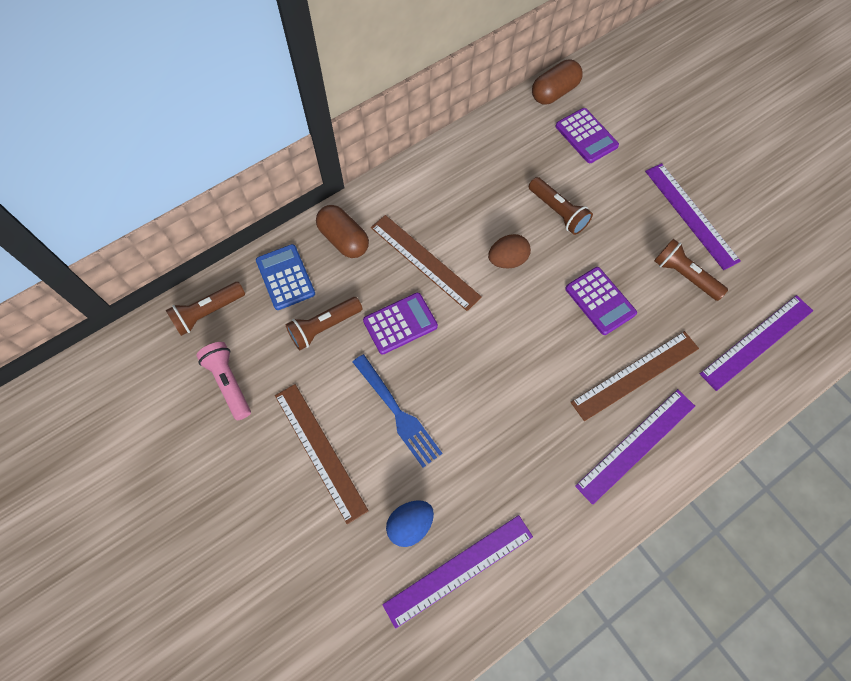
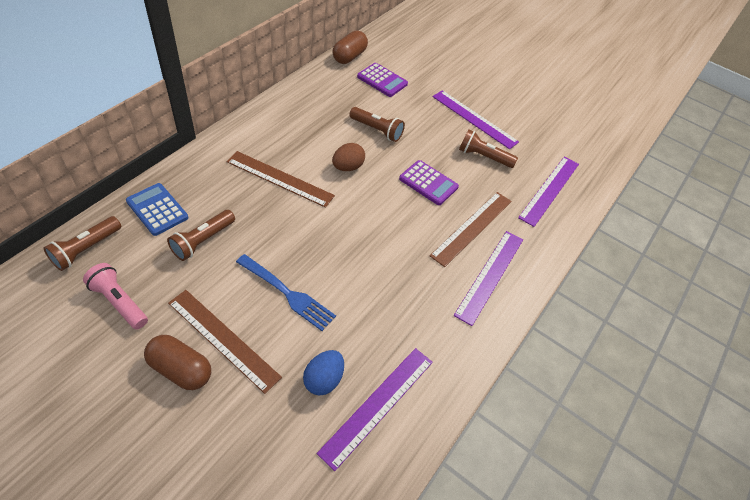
camera: 25 degrees left, 15 degrees down
brown capsule [316,205,369,258] -> brown capsule moved to [144,335,211,390]
purple calculator [363,293,438,354] -> none

